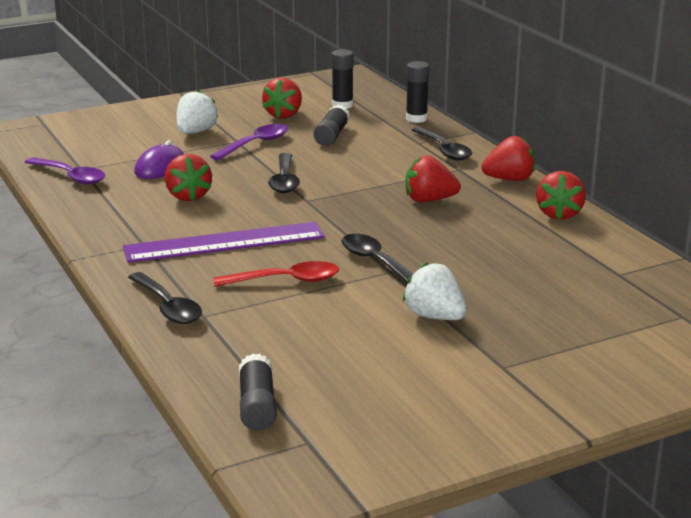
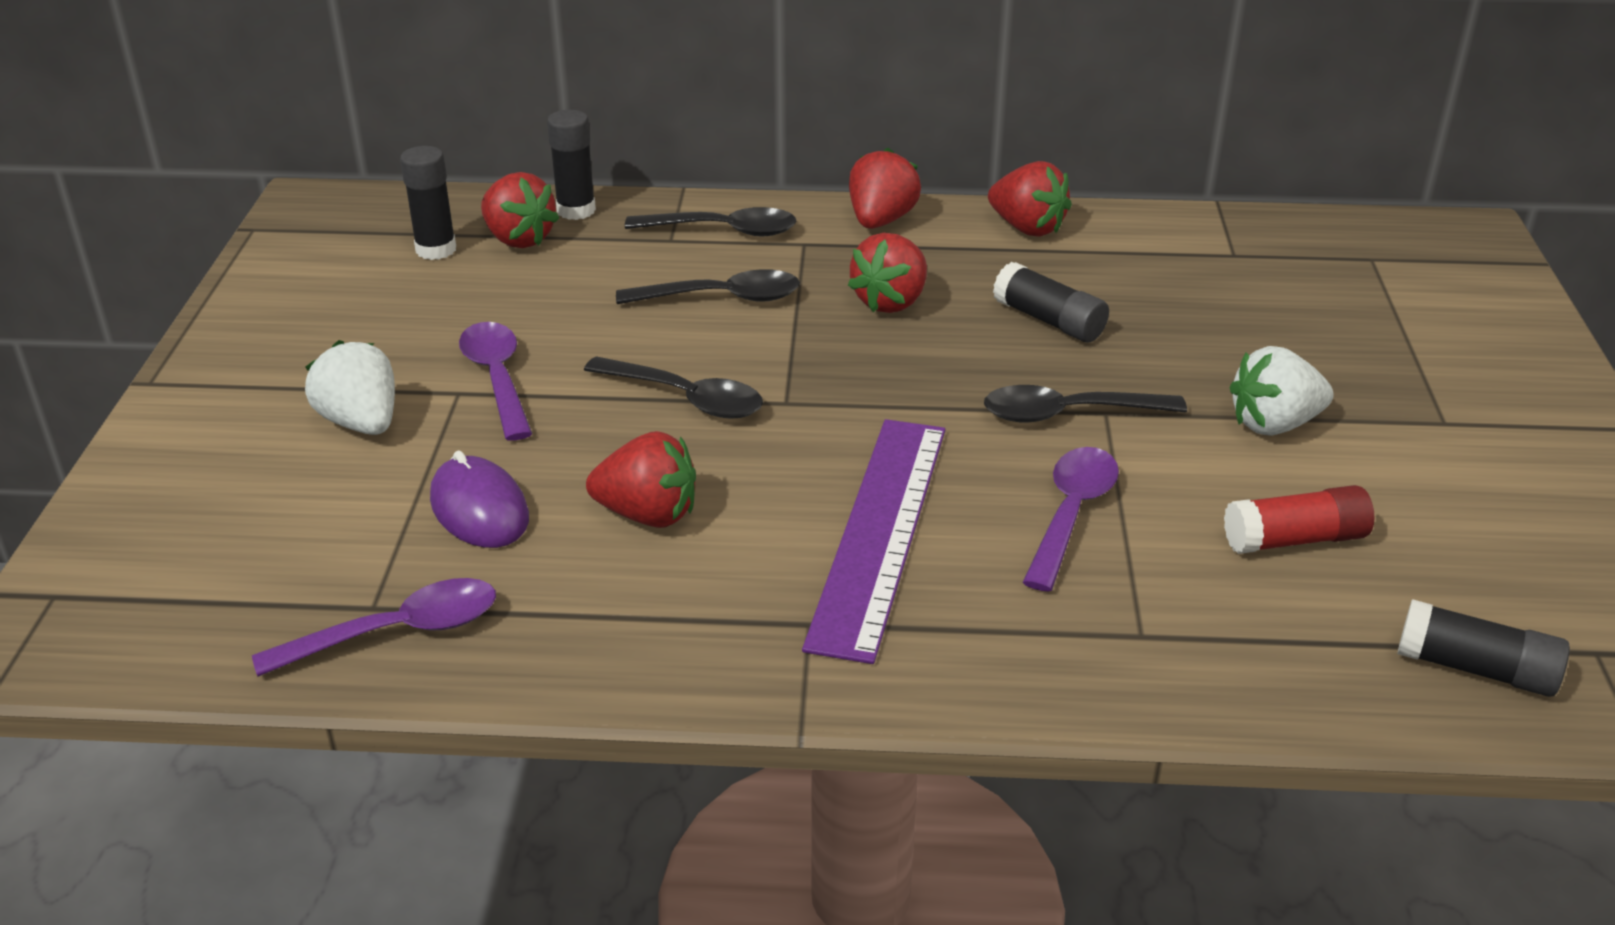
camera: 60 degrees left, 10 degrees up
black spoon [128,272,202,324] -> black spoon moved to [616,269,800,304]
red spoon [213,261,339,287] -> purple spoon [1022,447,1119,592]
red strawberry [262,78,302,119] -> red strawberry moved to [481,172,559,248]
black glue stick [313,105,350,146] -> black glue stick moved to [993,262,1109,342]
none -> red glue stick [1224,485,1374,554]

